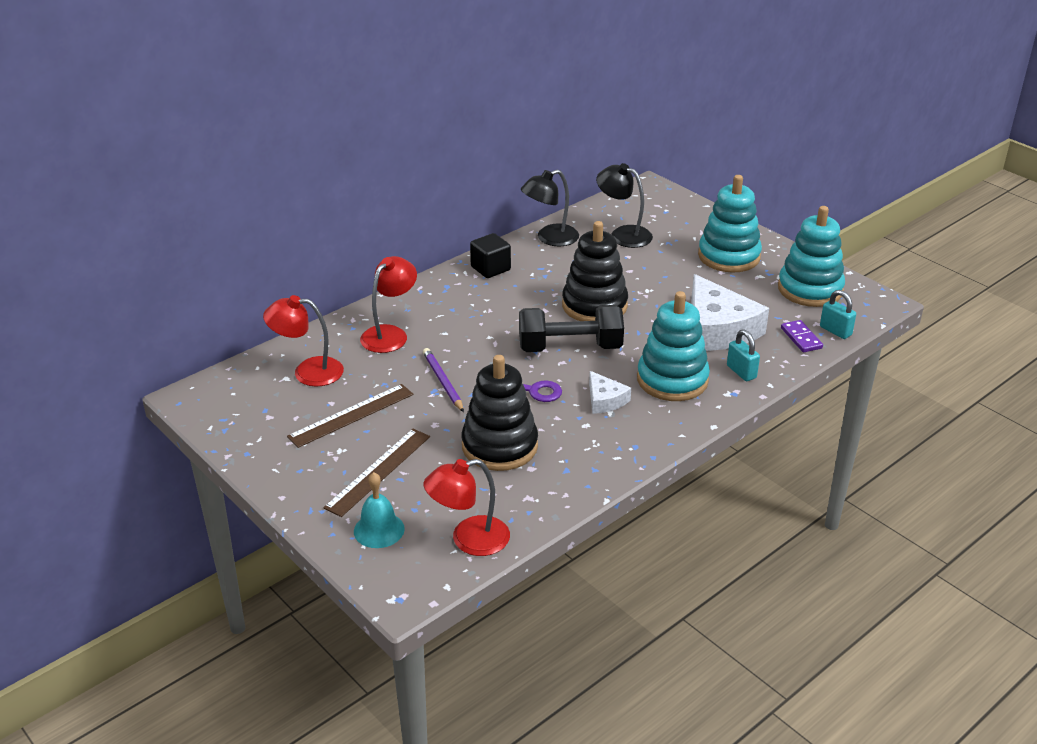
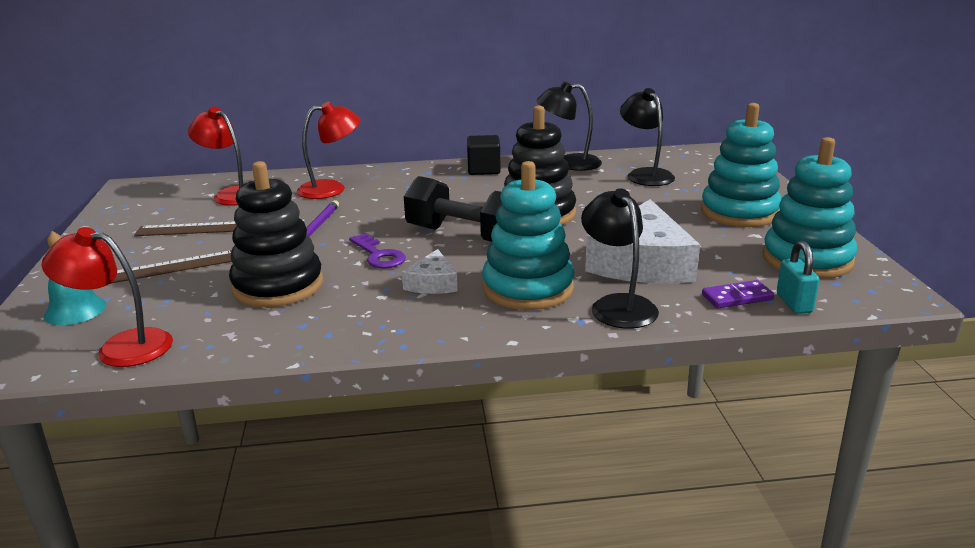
camera: 35 degrees right, 10 degrees down
turquoise padlock [727,329,760,381] -> black lamp [581,188,659,329]
purple domino [781,320,823,352] -> purple domino turned 60 degrees clockwise [702,280,774,308]

